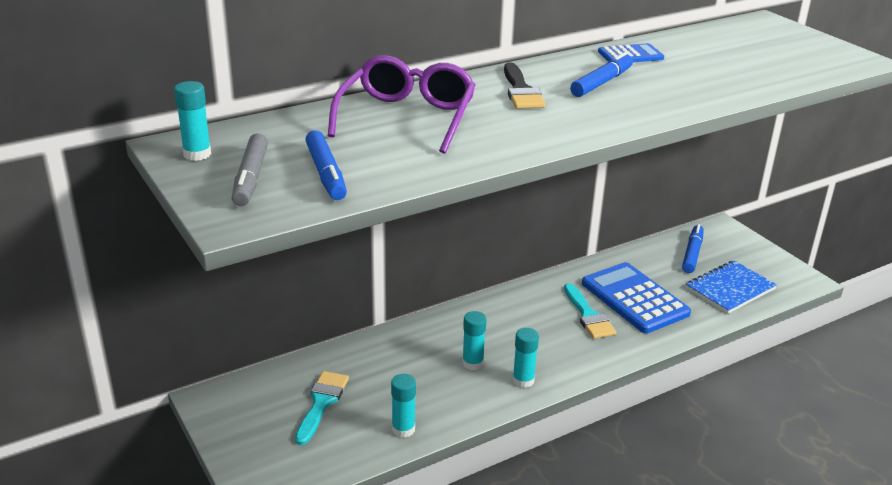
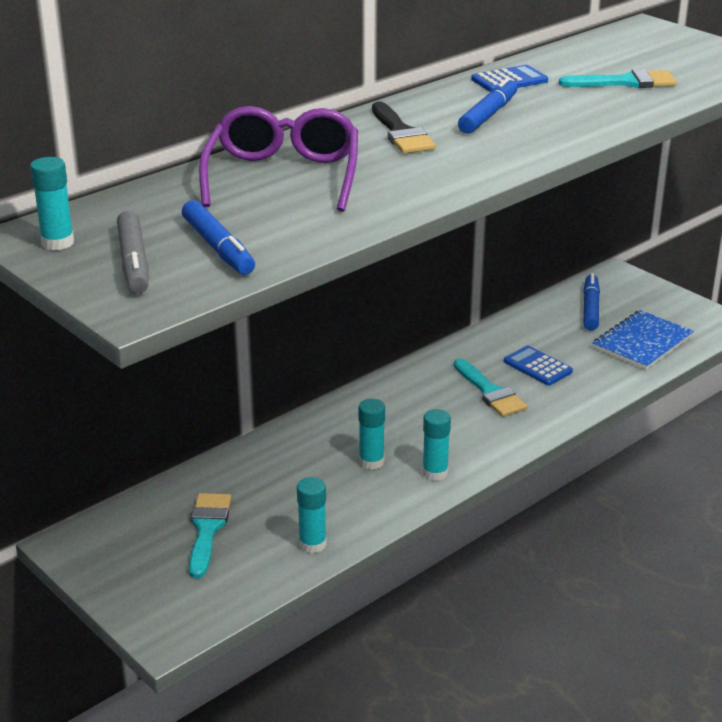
camera: 10 degrees left, 0 degrees up
blue calculator [582,262,691,333] -> blue calculator [504,346,573,386], size x0.52
none -> turquoise brush [559,69,677,88]

